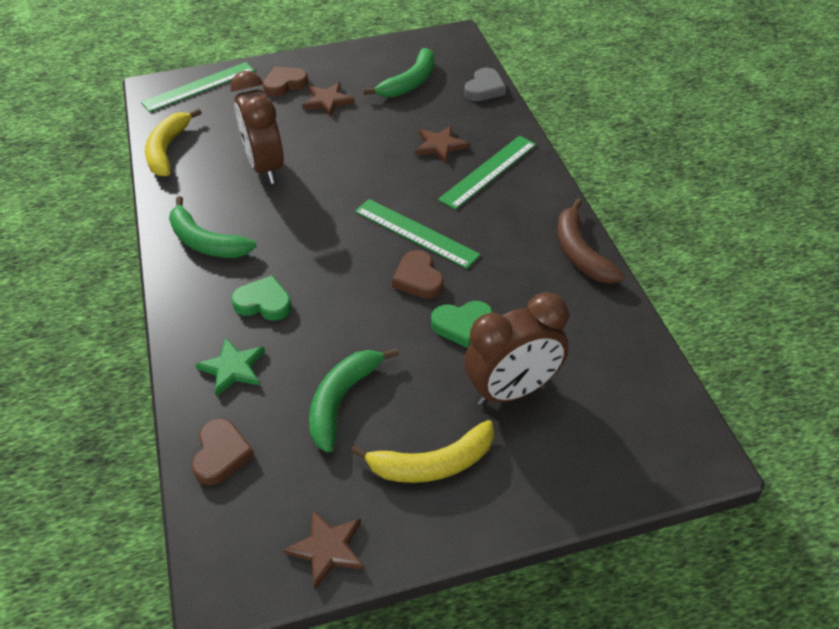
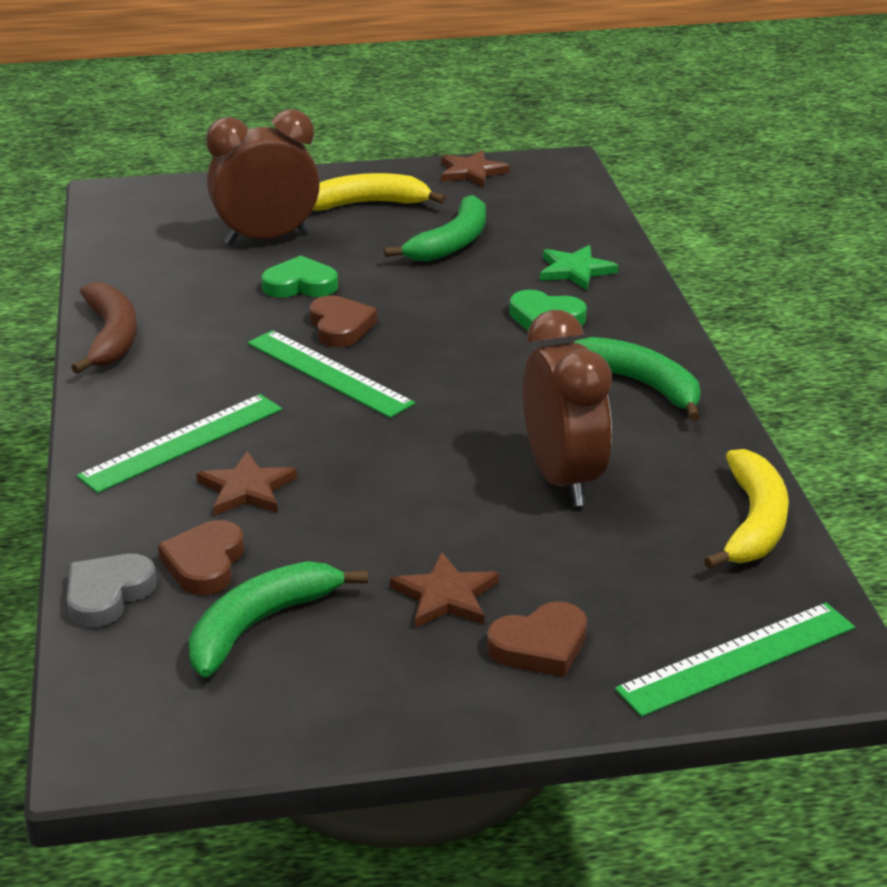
camera: 175 degrees left, 15 degrees down
brown heart [192,418,254,485] -> brown heart moved to [158,520,244,595]

